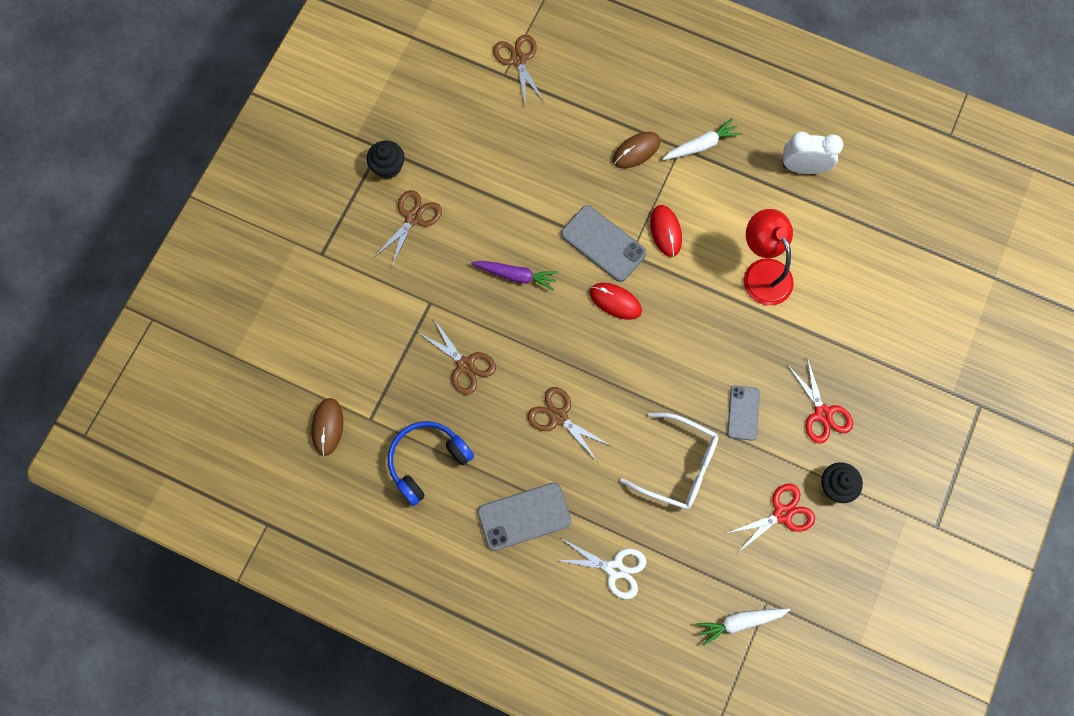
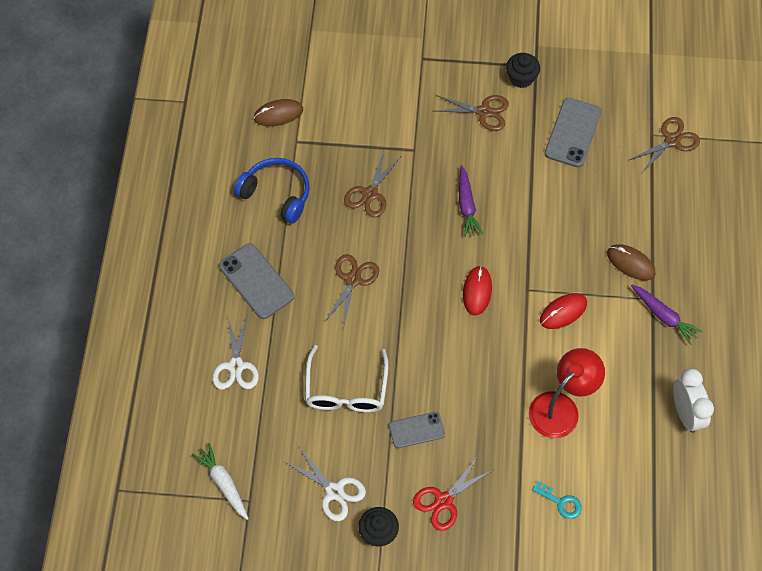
camera: 70 degrees right, 10 degrees down
grey phone [561,205,647,282] -> grey phone moved to [545,98,602,167]
white carrot [663,118,742,160] -> purple carrot [631,285,703,345]
red scissors [728,483,815,552] -> white scissors [285,448,366,521]
none -> turquoise key [532,481,582,519]

